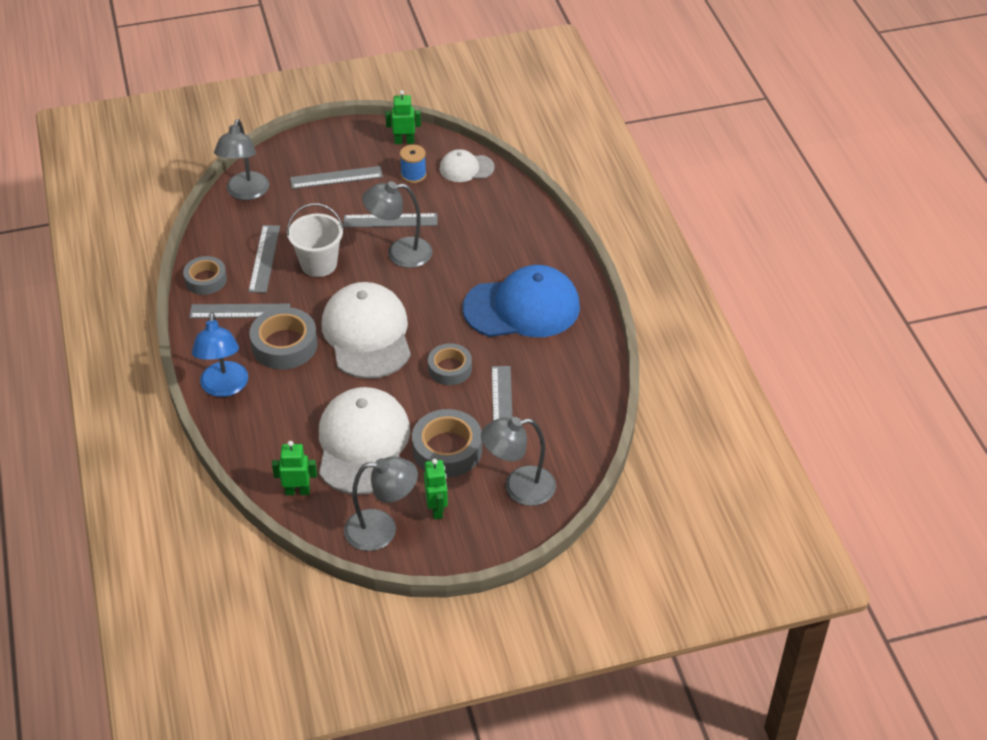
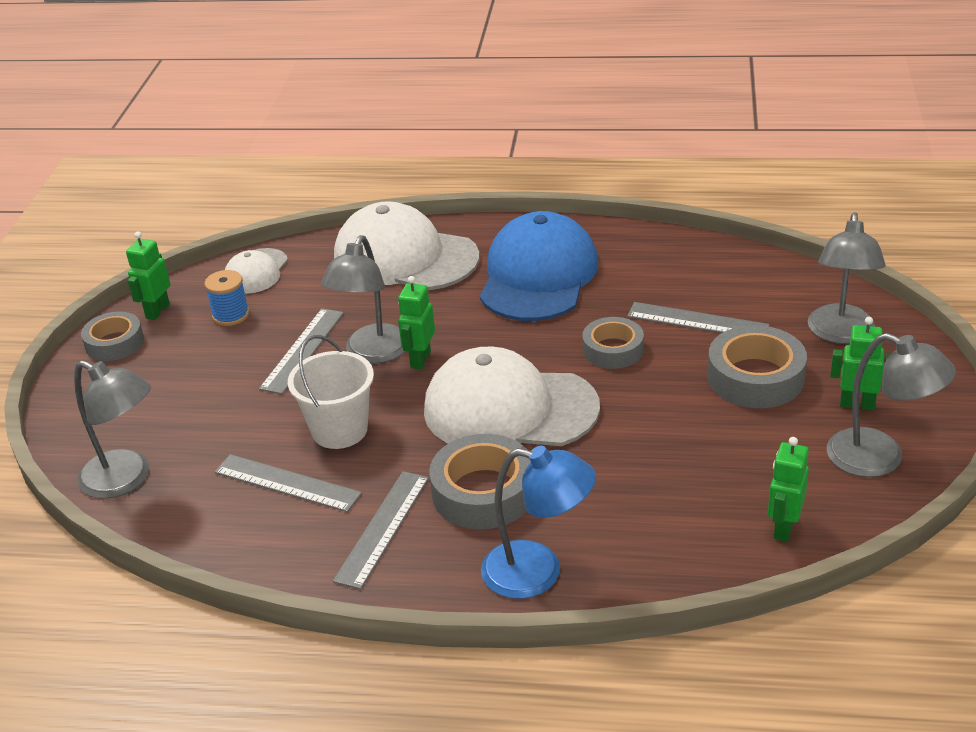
camera: 65 degrees left, 10 degrees down
grey tape [183,256,227,295] -> grey tape moved to [81,312,144,361]
grey ruler [290,166,383,189] -> none
white cap [319,387,410,495] -> white cap moved to [334,201,479,290]
grey lamp [344,456,418,551] -> grey lamp turned 105 degrees clockwise [827,333,956,477]
none -> green robot [398,276,435,369]

